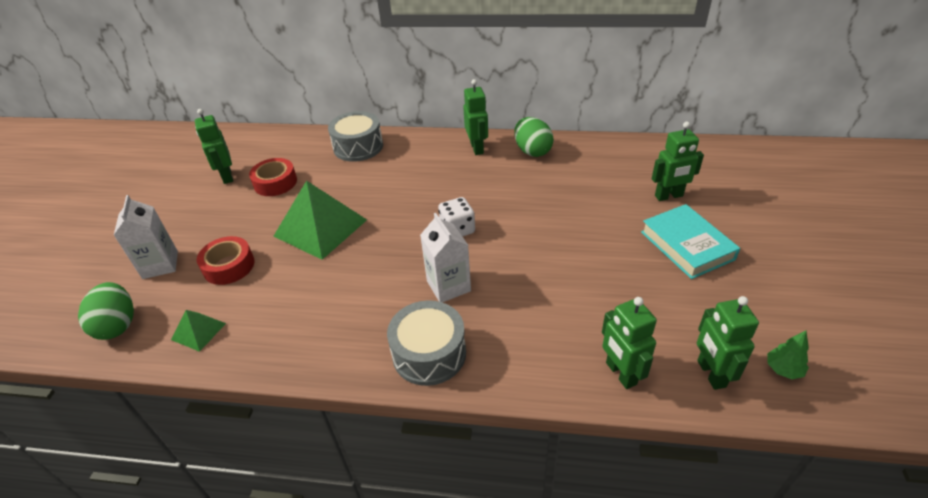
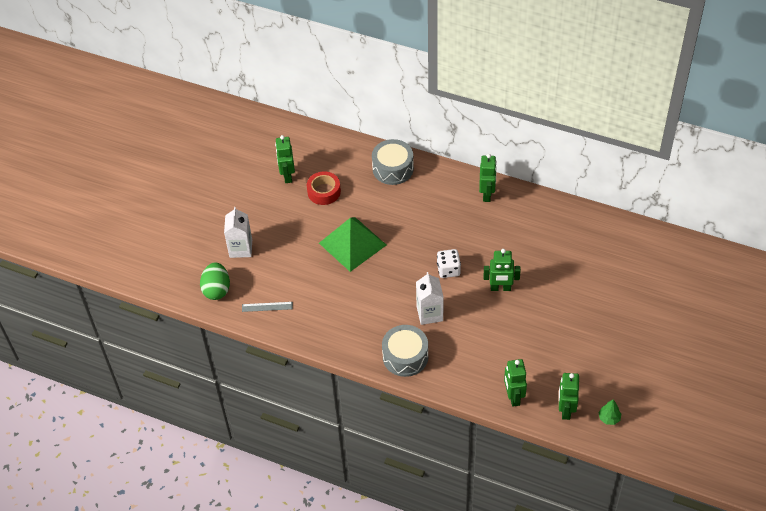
camera: 15 degrees right, 10 degrees up
green pyramid [171,310,226,352] -> grey ruler [242,302,293,312]
red tape [197,236,254,285] -> none
green egg [514,117,554,157] -> none
turquoise book [641,204,740,279] -> none
green robot [652,122,704,201] -> green robot moved to [483,249,521,291]

